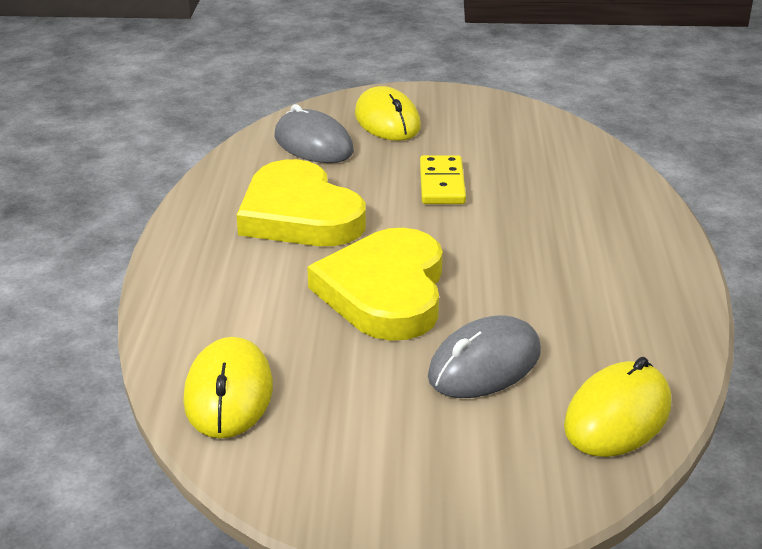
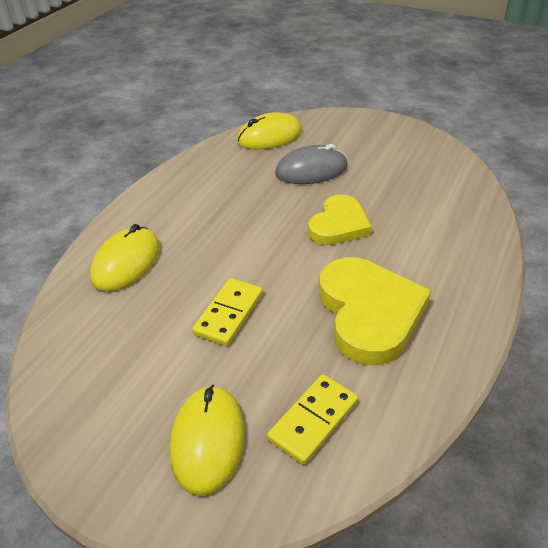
camera: 155 degrees left, 10 degrees up
yellow mouse [183,337,273,439] -> yellow mouse moved to [90,224,160,291]
grey mouse [274,104,354,163] -> yellow domino [267,374,358,465]
yellow heart [307,228,443,341] -> yellow heart [308,194,372,245], size x0.65

